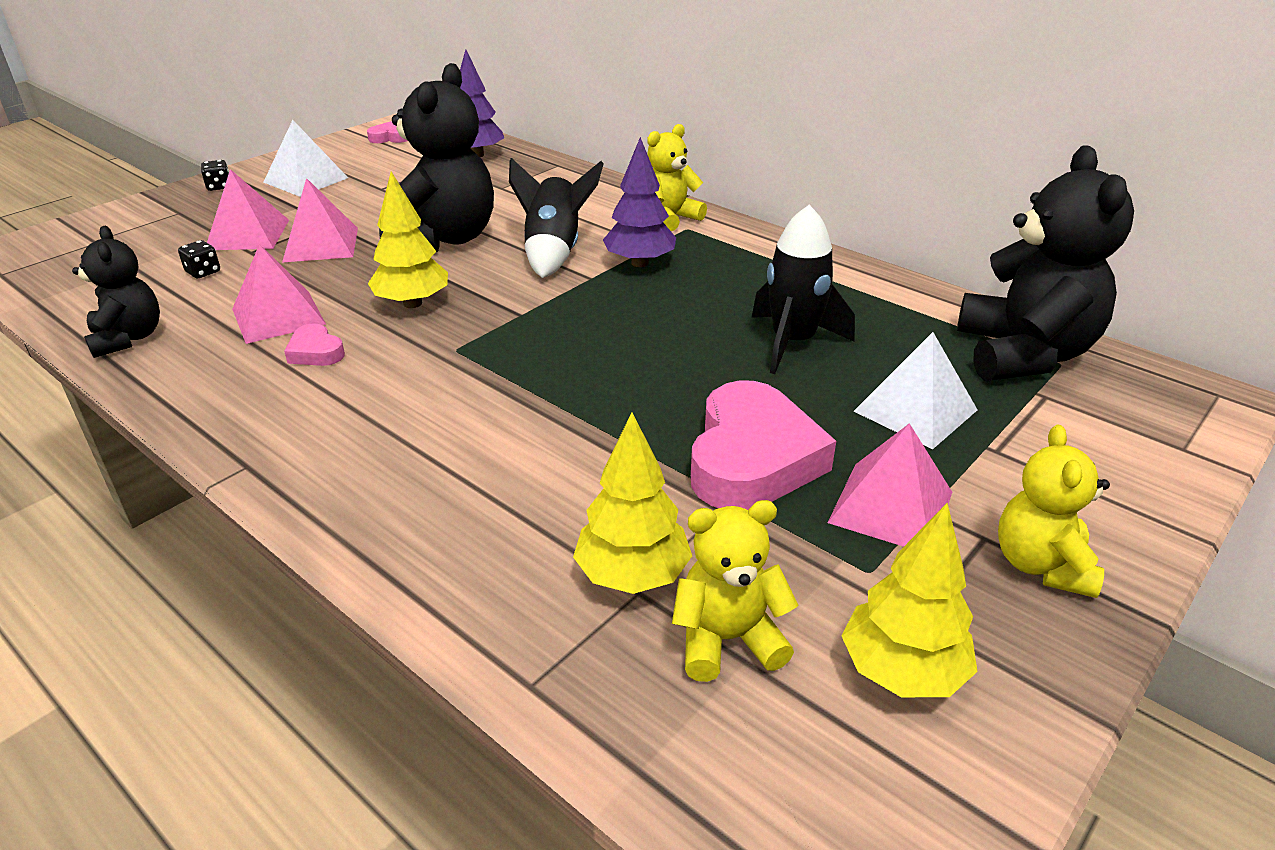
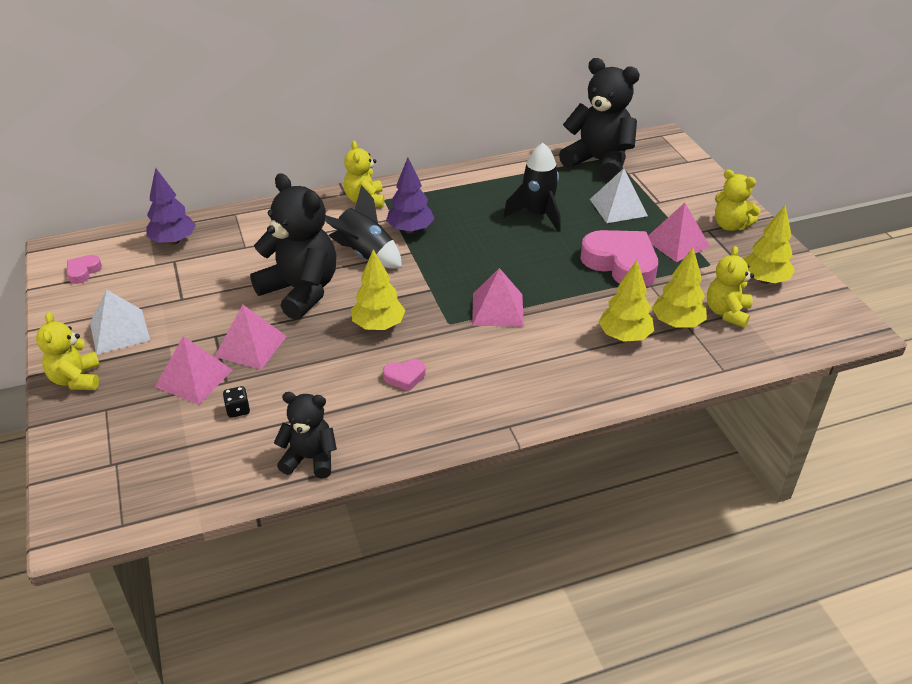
camera: 60 degrees left, 5 degrees up
black dice [201,160,229,191] -> yellow teddy bear [36,312,100,390]
pink pyramid [232,244,326,344] -> pink pyramid moved to [472,268,524,327]
none -> yellow tree [599,260,654,342]

